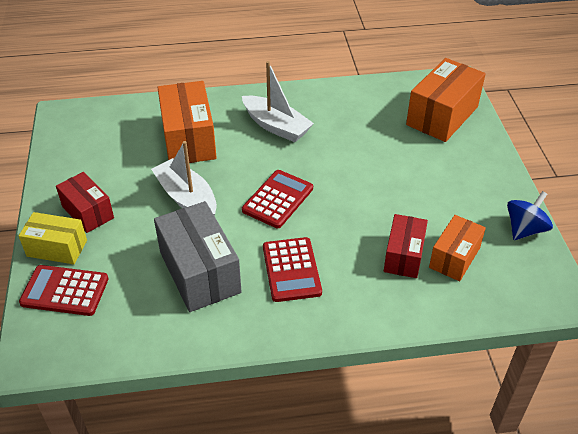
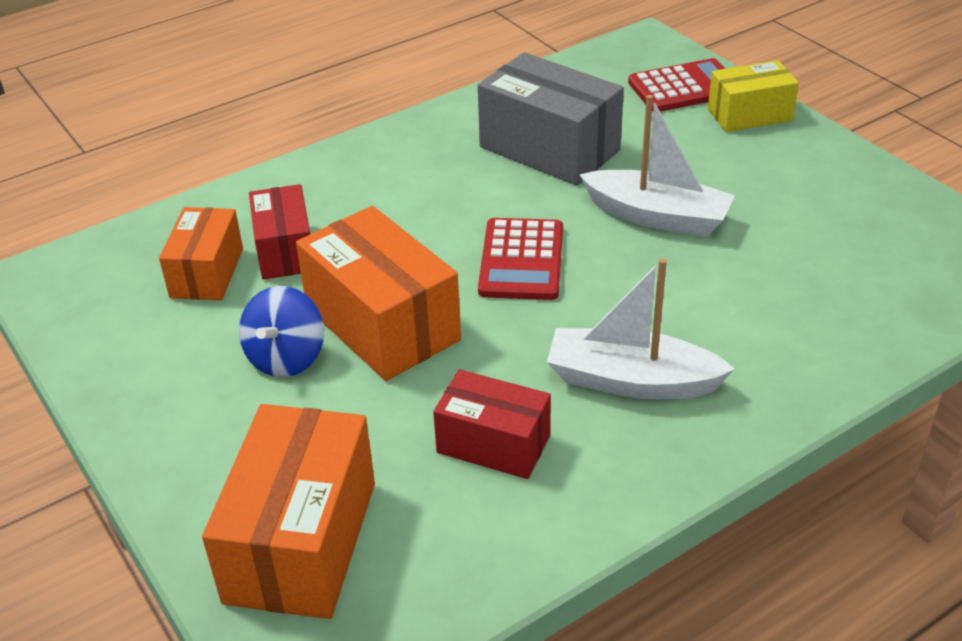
camera: 155 degrees right, 5 degrees down
red box [56,172,114,233] -> red box moved to [433,369,551,479]
orange box [157,81,217,163] -> orange box moved to [296,206,461,381]
red calculator [263,237,322,302] -> none
blue spinning top [507,191,553,240] -> blue spinning top moved to [239,286,324,377]

